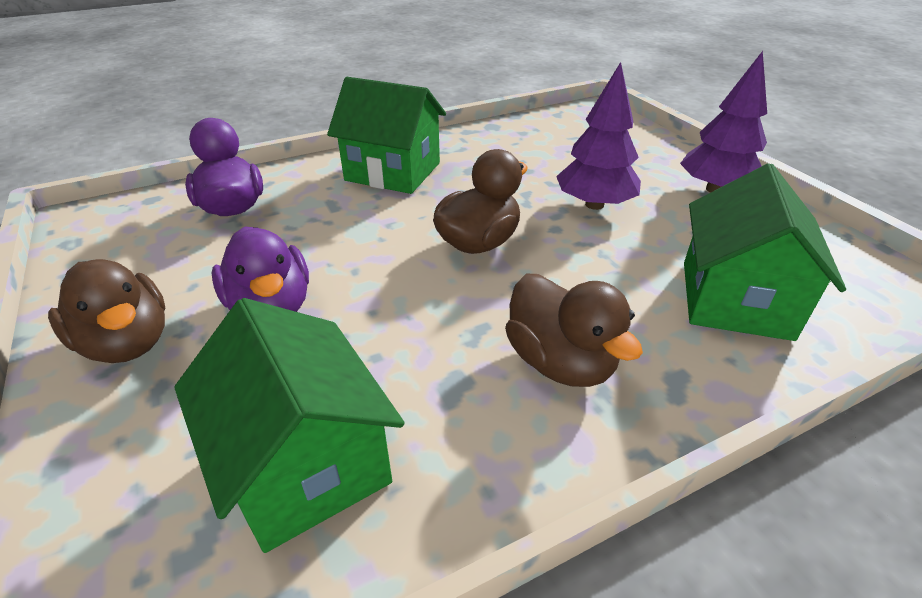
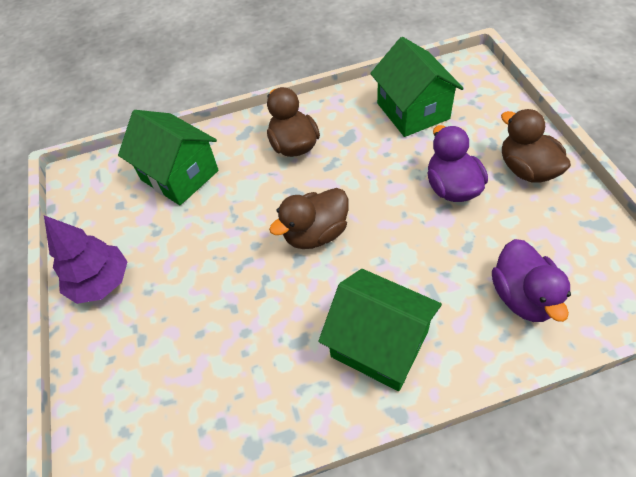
camera: 165 degrees left, 15 degrees up
purple tree [556,62,641,210] -> none
green house [684,163,846,341] -> green house turned 75 degrees counterclockwise [118,110,219,205]

